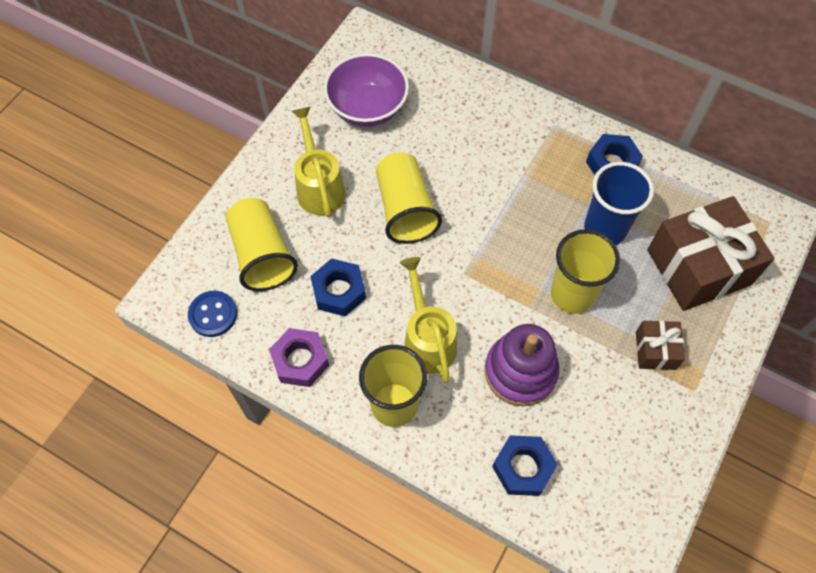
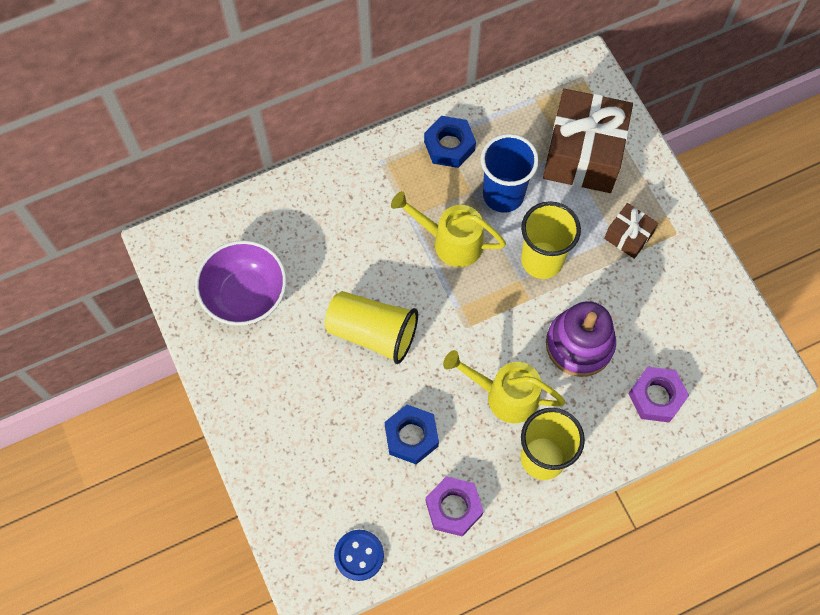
camera: 55 degrees left, 5 degrees up
yellow cup [226,198,298,291] -> none
yellow watering can [292,107,346,217] -> yellow watering can moved to [391,191,506,267]
blue nut [492,435,558,496] -> purple nut [628,367,689,422]

